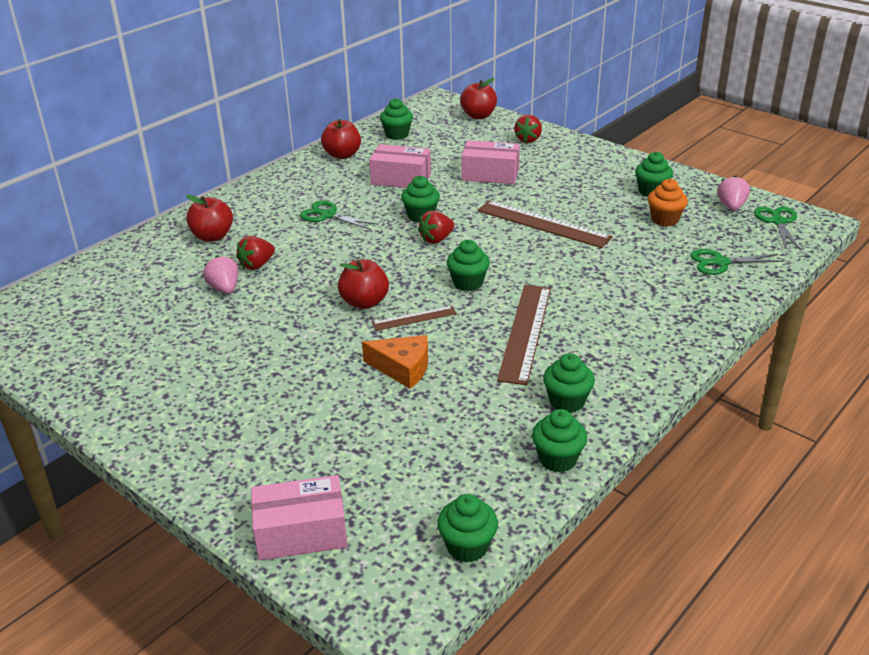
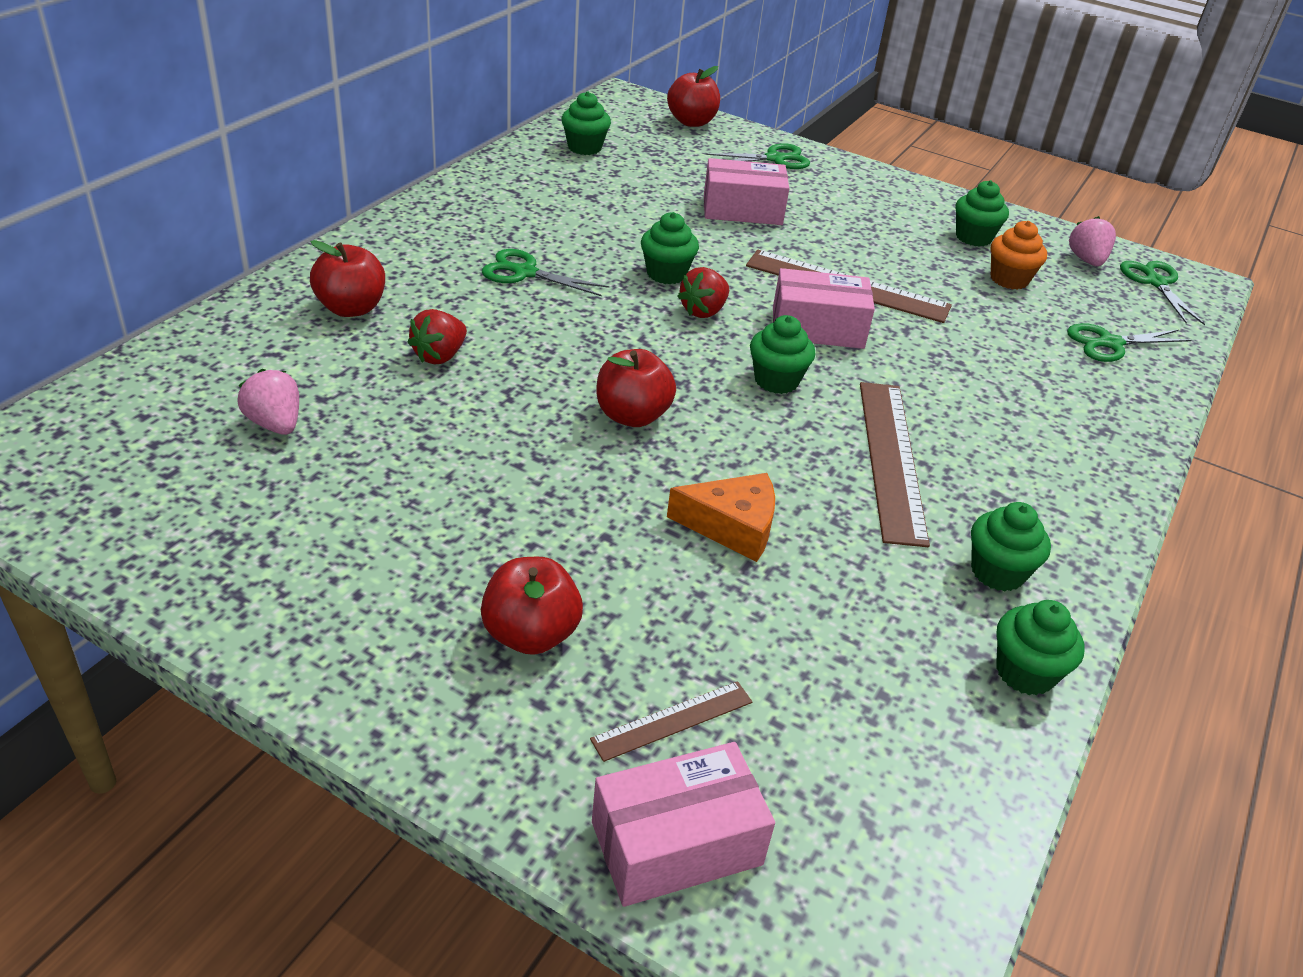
camera: 15 degrees left, 5 degrees up
pink strawberry [203,255,239,294] -> pink strawberry moved to [237,369,299,435]
red apple [321,119,361,159] -> red apple moved to [481,557,583,655]
pink box [369,144,431,188] -> pink box moved to [773,268,875,349]
brown ruler [372,306,457,331] -> brown ruler moved to [590,681,752,762]
green cupcake [437,494,498,563] -> none
red strawberry [514,115,542,143] -> green scissors [706,143,810,169]

